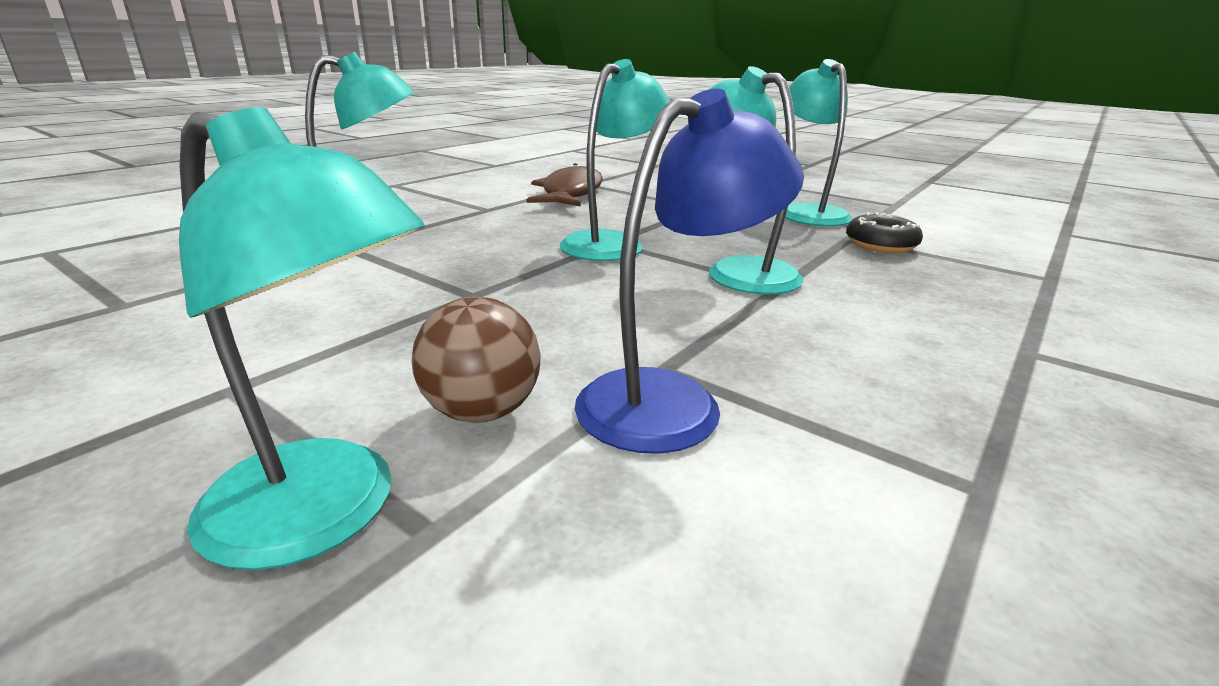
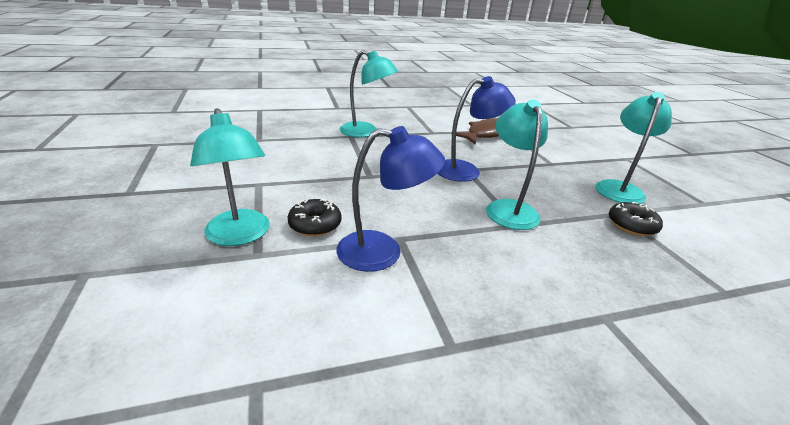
camera: 35 degrees right, 5 degrees up
brown ball [411,297,540,423] -> black donut [287,199,342,236]
turquoise lamp [560,59,670,261] -> blue lamp [437,76,516,182]

